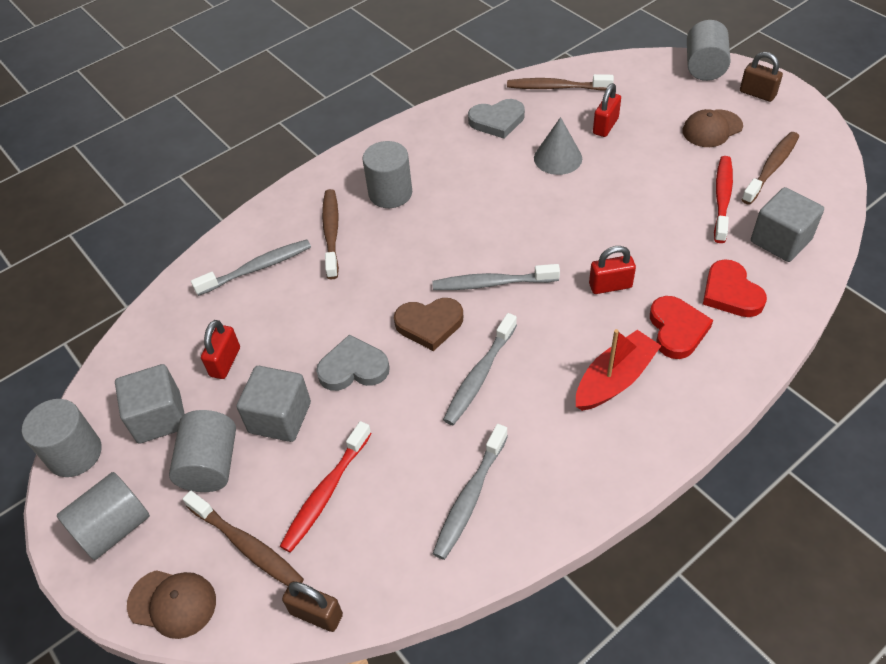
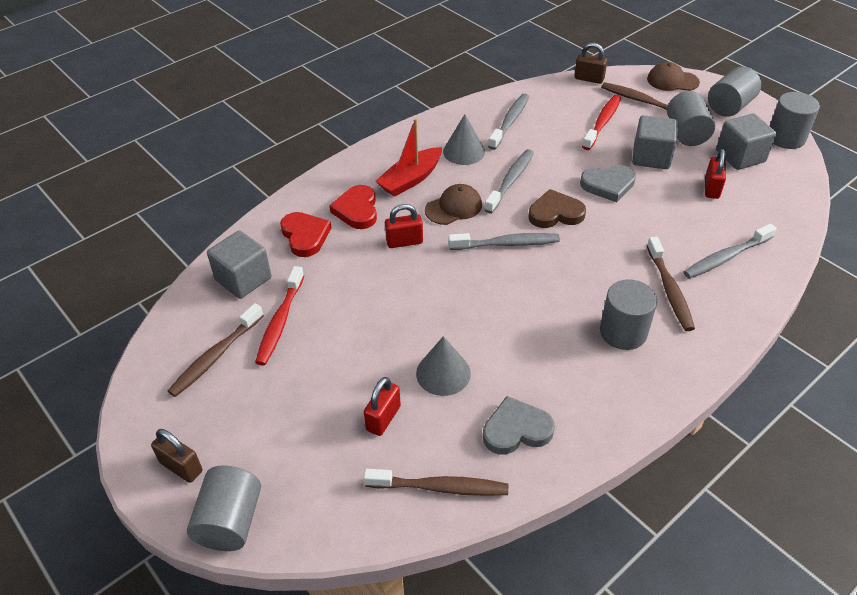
camera: 175 degrees right, 5 degrees down
brown cap [682,109,743,147] -> brown cap moved to [425,184,482,225]
none -> grey cone [443,114,485,165]

